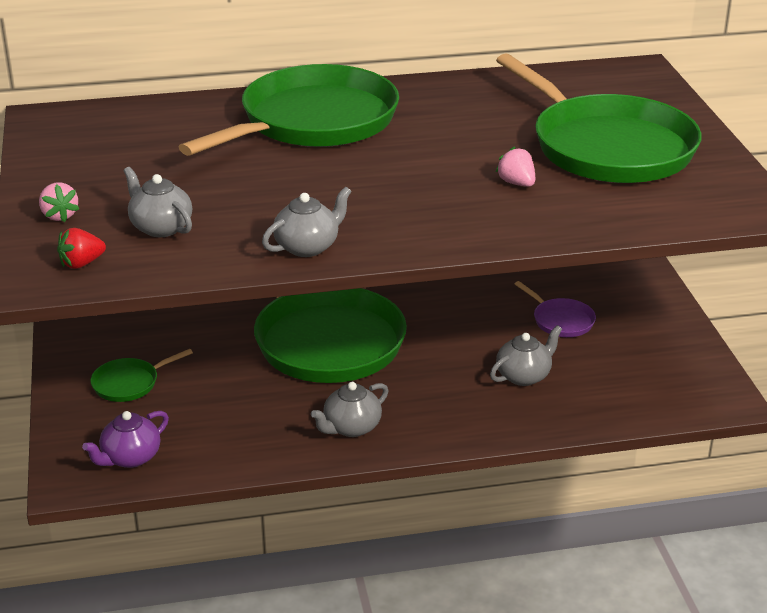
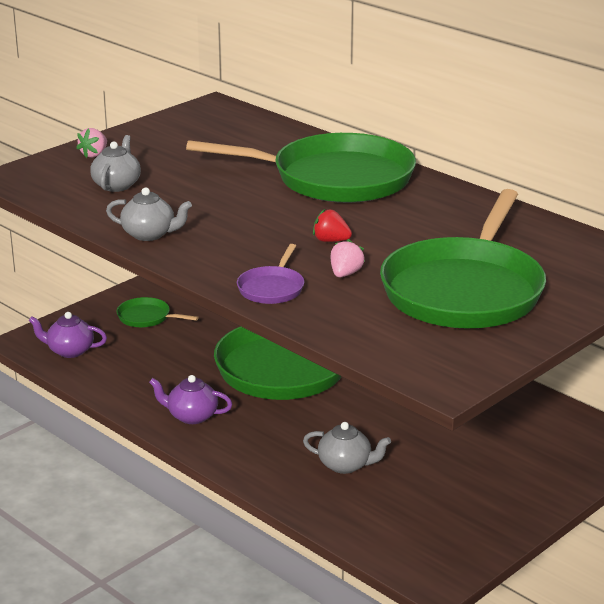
camera: 55 degrees right, 5 degrees down
red strawberry [57,228,106,269] -> red strawberry moved to [313,209,352,242]
grey teapot [311,382,388,437] -> purple teapot [149,375,233,424]
purple pan [515,281,596,337] -> purple pan moved to [237,244,304,304]

